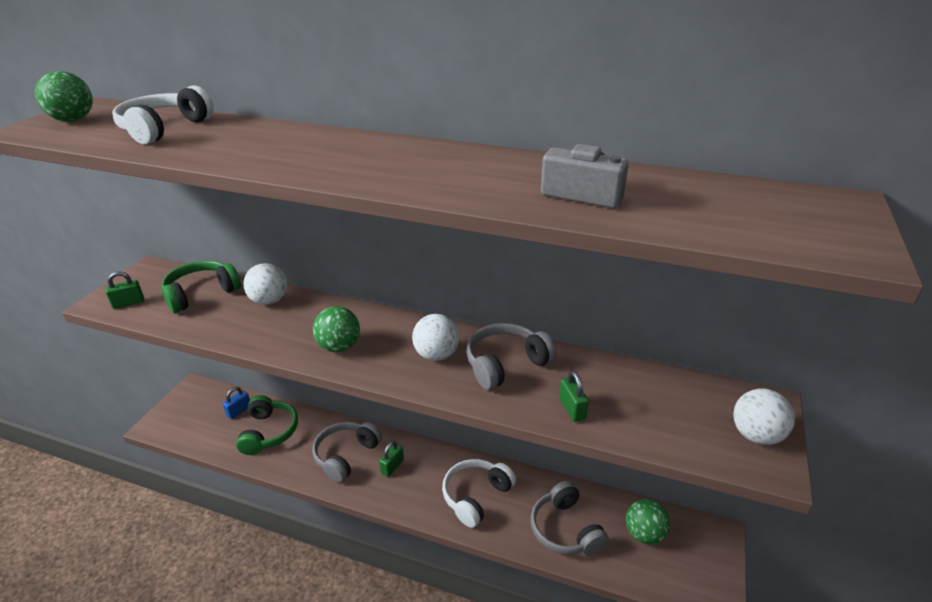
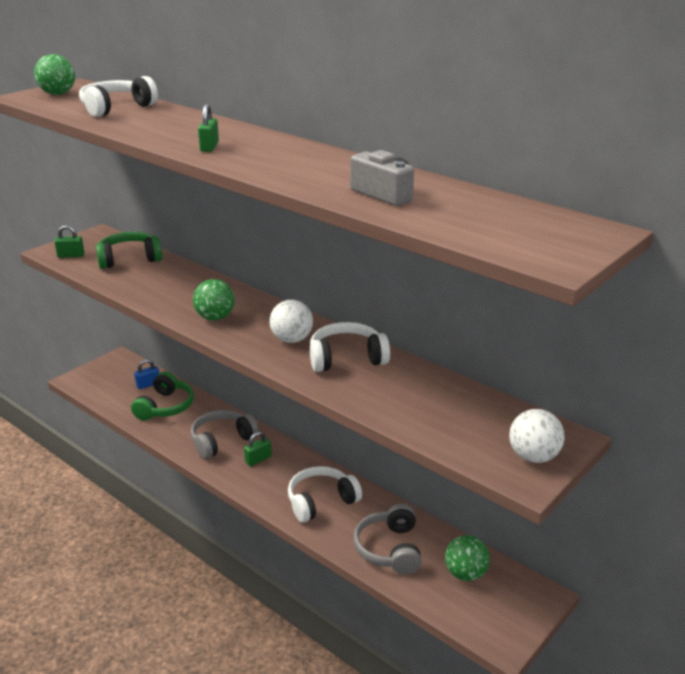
camera: 20 degrees right, 5 degrees down
white ball [243,263,287,305] -> none
grey headphones [466,323,556,390] -> white headphones [310,322,390,372]
green padlock [559,371,589,422] -> green padlock moved to [198,104,219,152]

